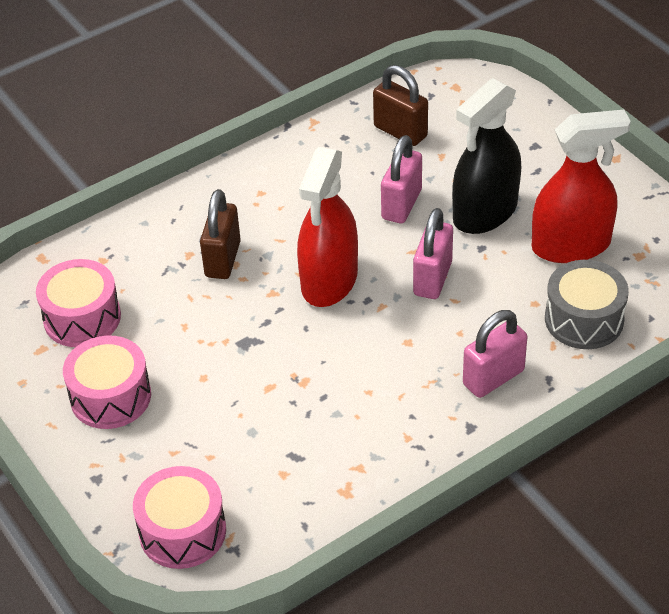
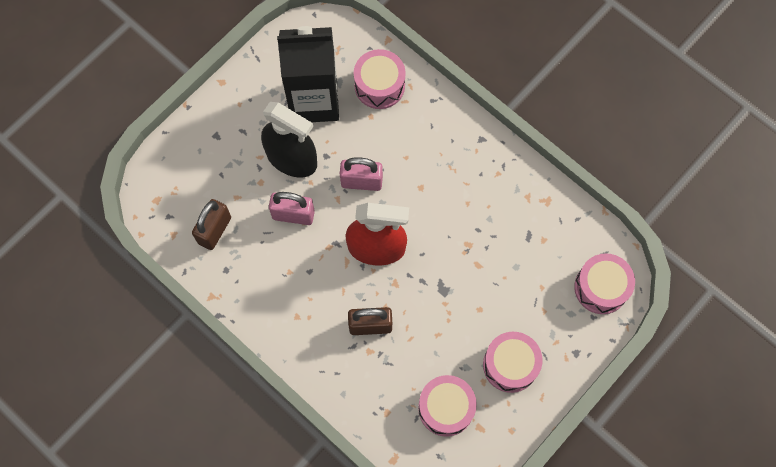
camera: 105 degrees left, 25 degrees up
pink padlock [463,310,527,398] -> none
red spray bottle [532,110,631,263] -> black carton [277,26,339,122]
grey drum [545,260,629,349] -> pink drum [354,49,406,109]

